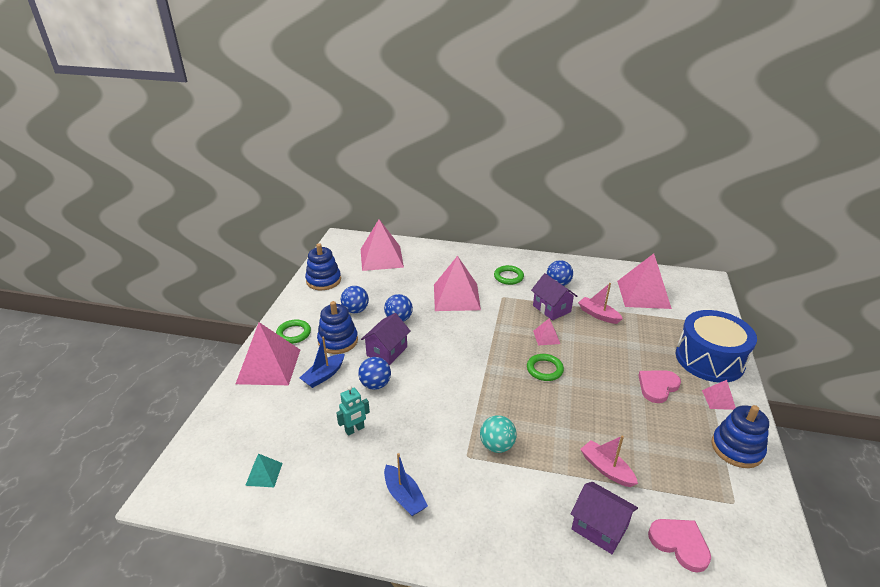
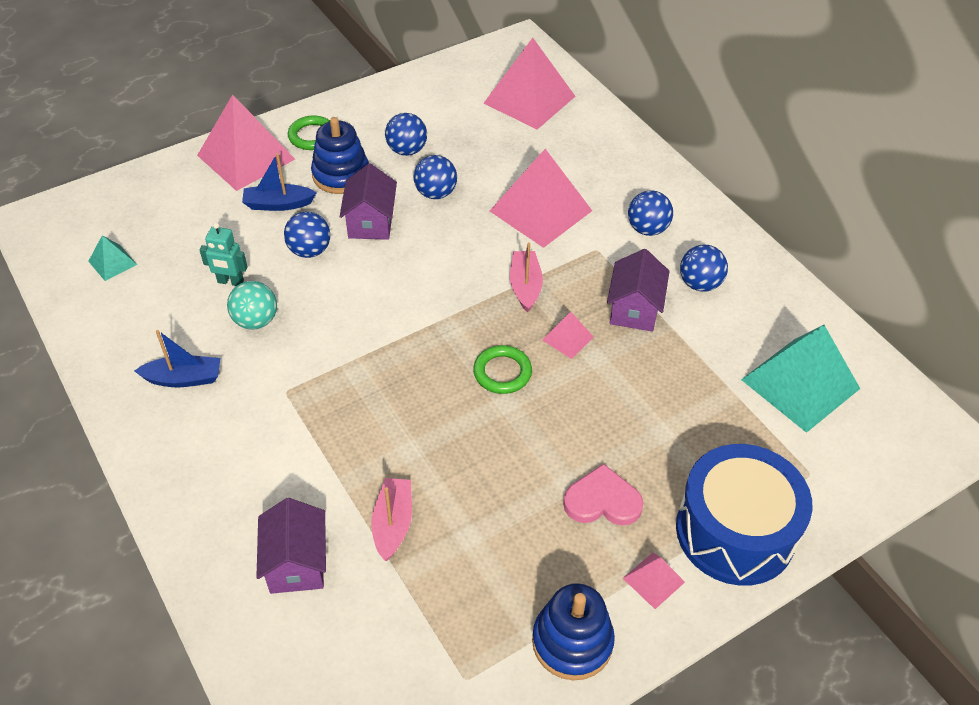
camera: 45 degrees right, 15 degrees up
blue stacking toy [305,243,341,290] -> none
purple house [361,313,410,365] -> purple house turned 75 degrees counterclockwise [340,163,397,240]
blue boat [384,453,428,516] -> blue boat turned 105 degrees counterclockwise [134,330,220,387]
turquoise ball [480,415,517,453] -> turquoise ball moved to [227,281,277,330]
green ring [494,265,524,285] -> blue ball [628,190,673,236]
pink boat [578,283,623,324] -> pink boat moved to [510,243,543,313]
pink pyramid [617,254,672,309] -> turquoise pyramid [741,325,860,433]
pink heart [648,519,711,572] -> none

